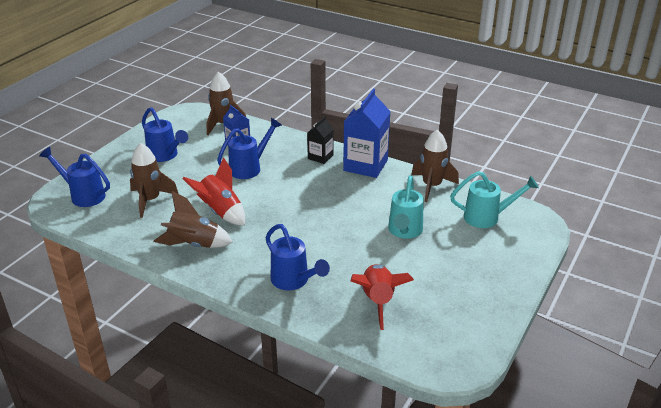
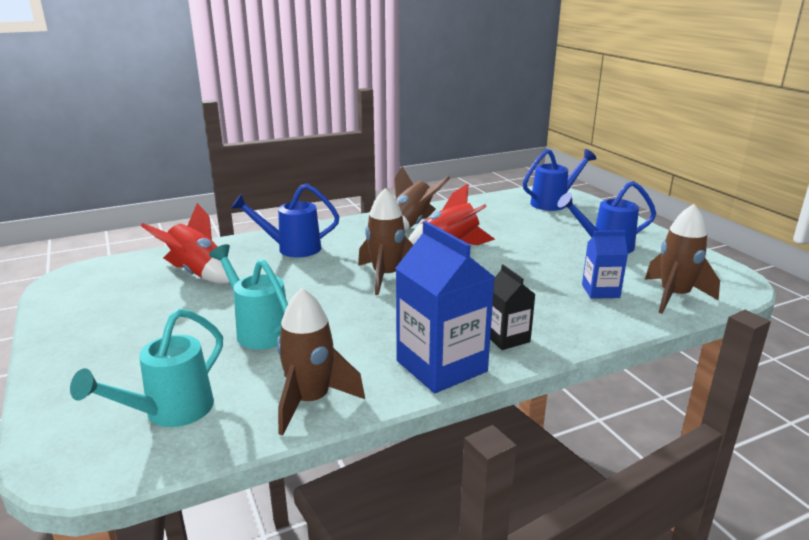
camera: 125 degrees right, 10 degrees down
brown rocket [130,143,179,218] -> brown rocket moved to [358,188,413,295]
blue watering can [217,118,282,179] -> none

